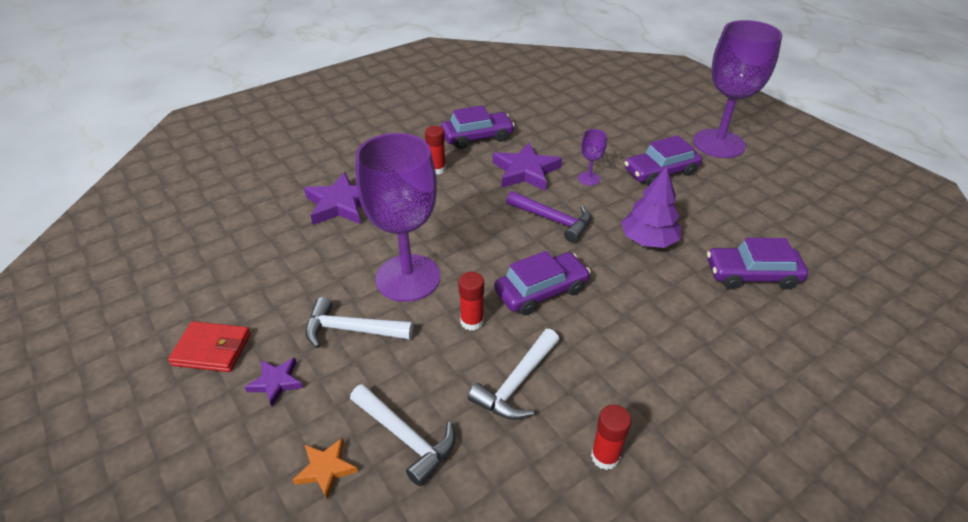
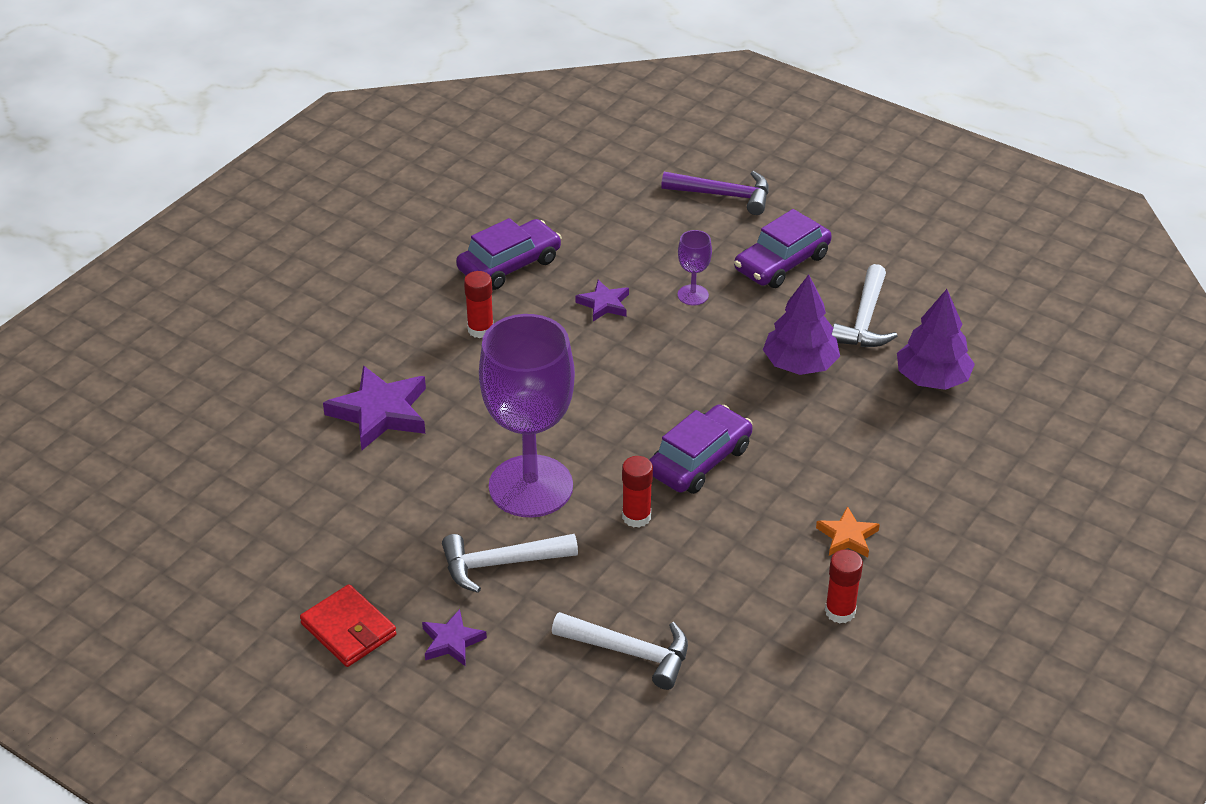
camera: 20 degrees left, 0 degrees up
red wallet [168,321,251,372] -> red wallet turned 60 degrees clockwise [300,584,397,667]
orange star [293,437,358,499] -> orange star moved to [816,506,880,557]
white hammer [468,329,559,420] -> white hammer moved to [831,264,897,347]
purple star [493,143,562,191] -> purple star [575,280,629,321], size x0.55
purple hammer [506,191,591,243] -> purple hammer moved to [661,171,769,215]
purple goblet [693,20,782,158] -> none
purple car [707,238,808,290] -> purple tree [897,289,975,390]

